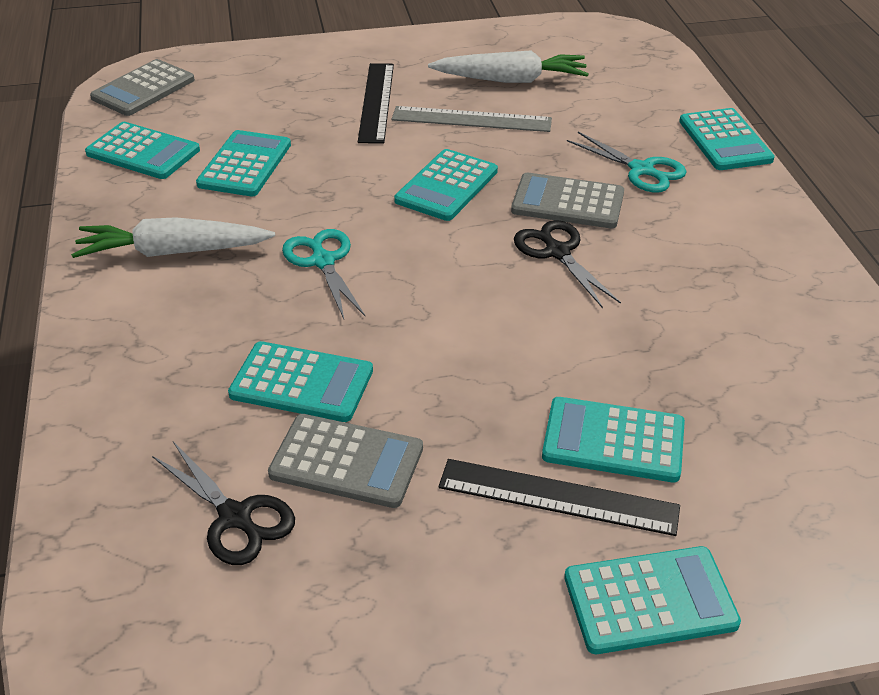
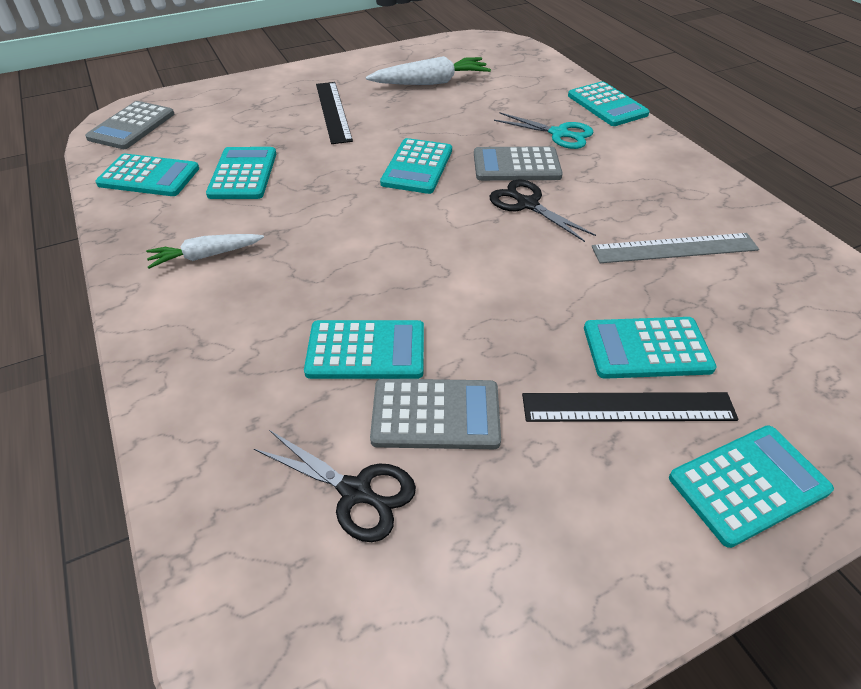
camera: 15 degrees left, 5 degrees up
white carrot [71,217,275,258] -> white carrot [146,234,264,269], size x0.65
turquoise scissors [282,229,365,319] -> none
grey ruler [392,106,552,132] -> grey ruler moved to [592,233,759,263]

